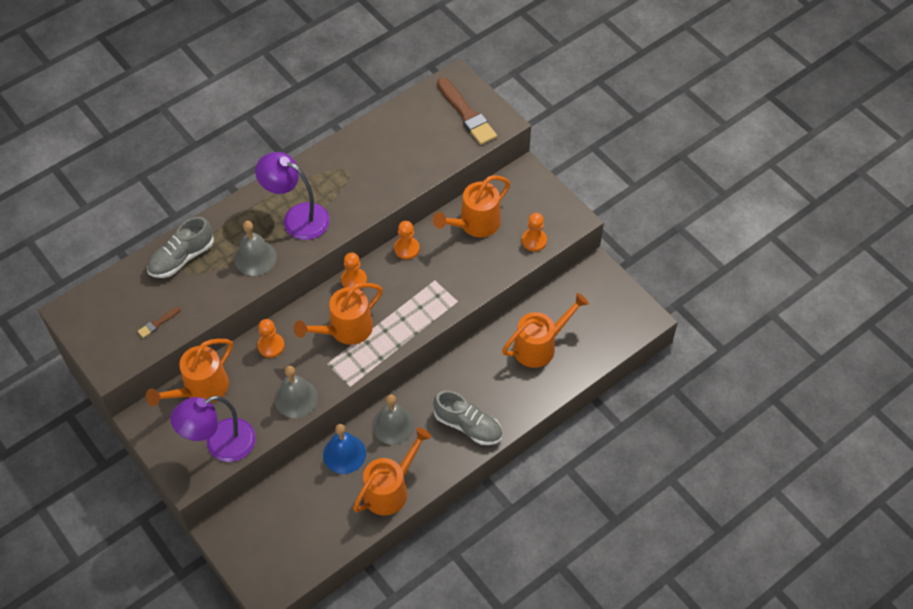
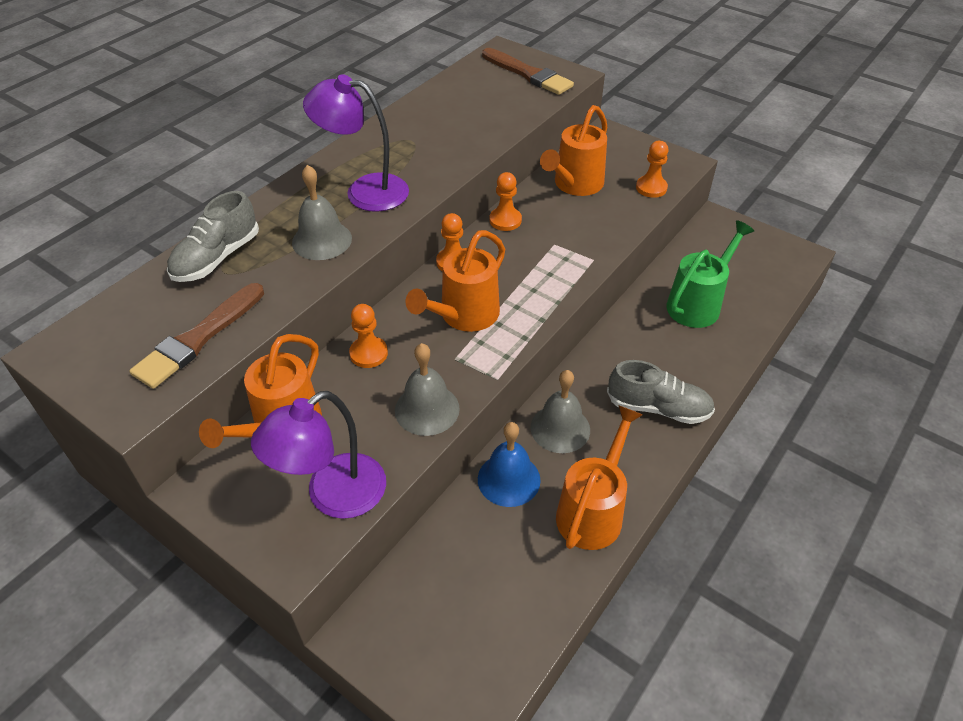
camera: 15 degrees left, 10 degrees down
brown brush [138,307,181,338] -> brown brush [129,283,264,389], size x2.18
orange watering can [502,293,589,368] -> green watering can [666,220,754,328]

